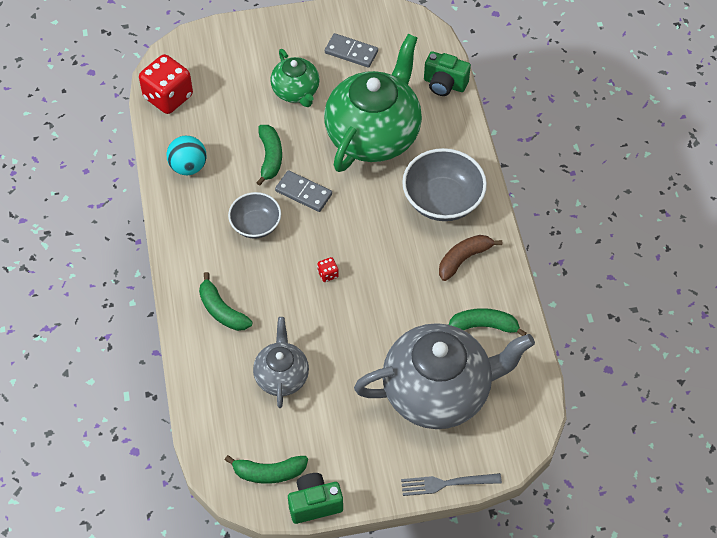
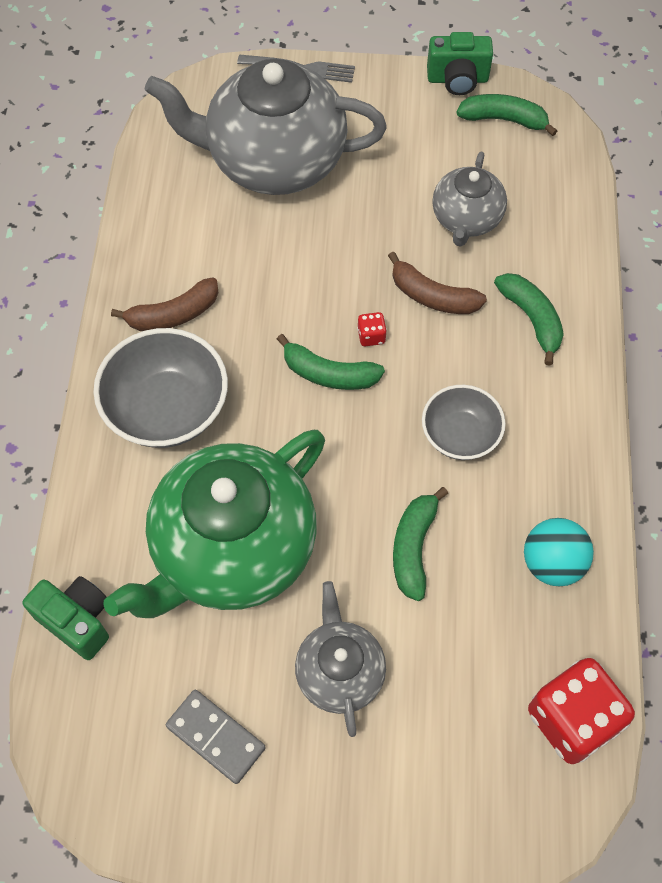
camera: 165 degrees left, 5 degrees up
green teapot [270,49,320,107] -> grey teapot [295,581,386,737]
grey domino [275,170,332,212] -> none
green banana [449,308,527,336] -> green banana moved to [277,334,385,390]
none -> brown banana [388,252,487,314]

